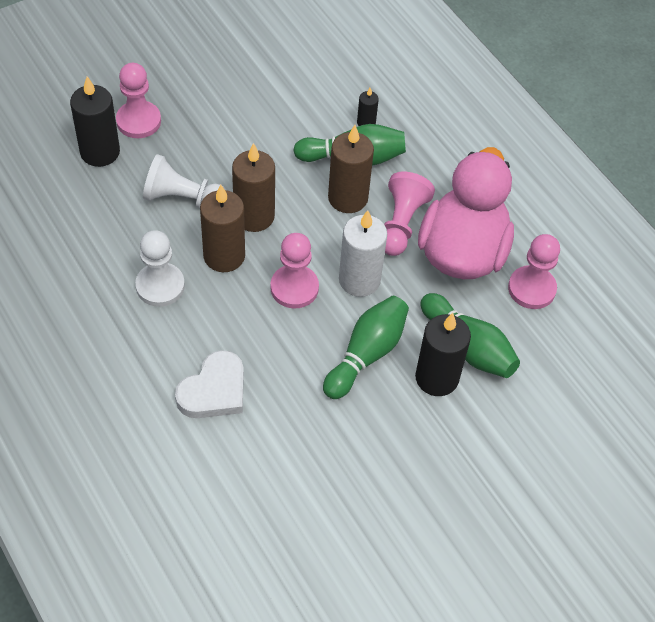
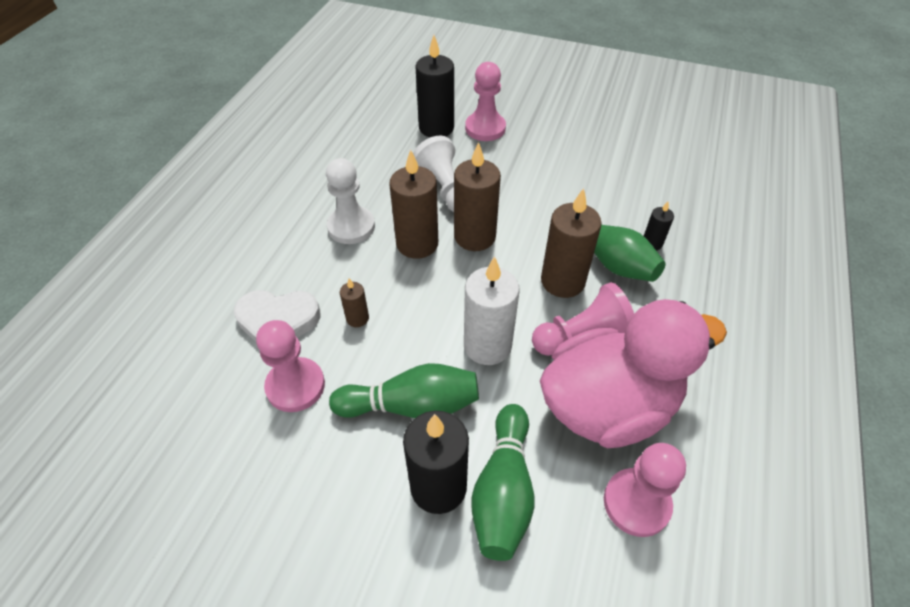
camera: 55 degrees right, 5 degrees down
pink pawn [270,233,319,309] -> pink pawn moved to [256,320,325,412]
none -> brown candle [340,278,369,327]

